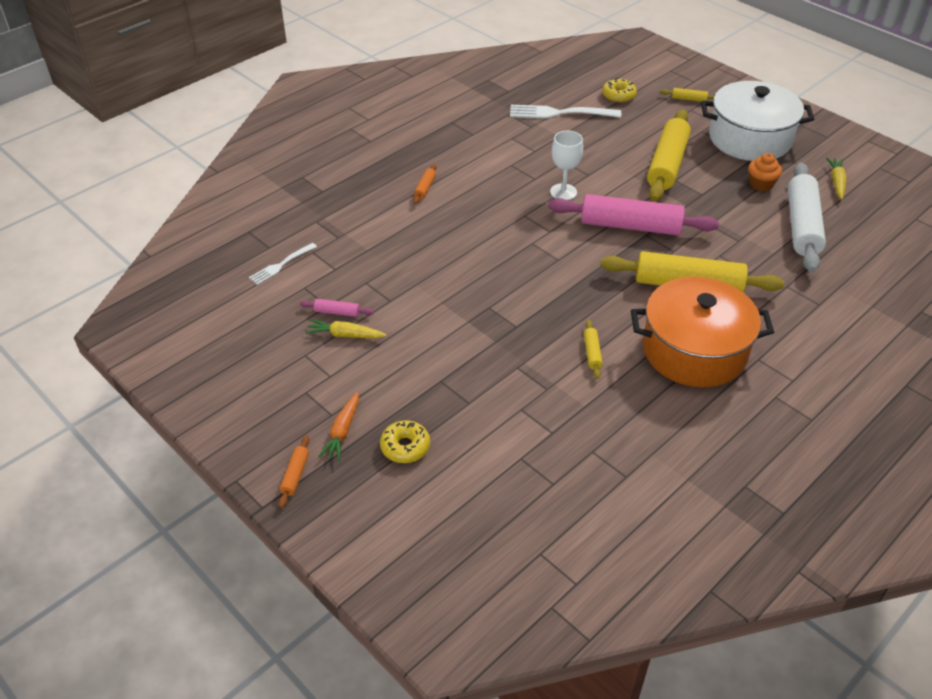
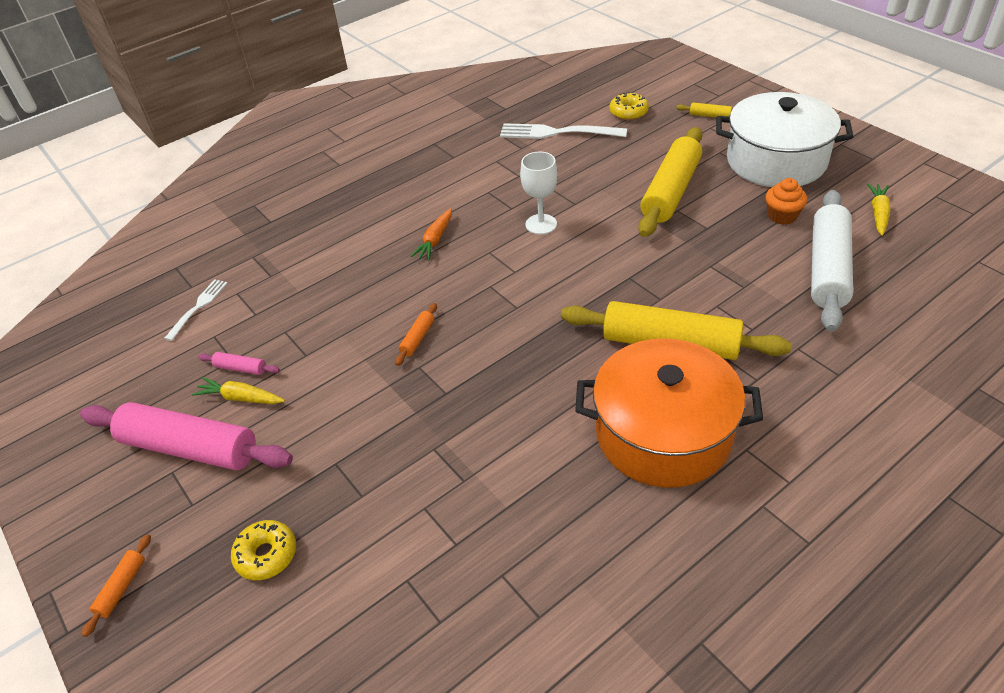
camera: 10 degrees right, 0 degrees up
white fork [249,243,317,285] -> white fork turned 150 degrees clockwise [164,279,228,341]
orange carrot [318,392,359,461] -> orange carrot moved to [410,208,452,261]
orange rolling pin [413,164,437,204] -> orange rolling pin moved to [395,303,437,366]
pink rolling pin [548,194,719,235] -> pink rolling pin moved to [80,402,293,470]
yellow rolling pin [584,320,603,379] -> none

